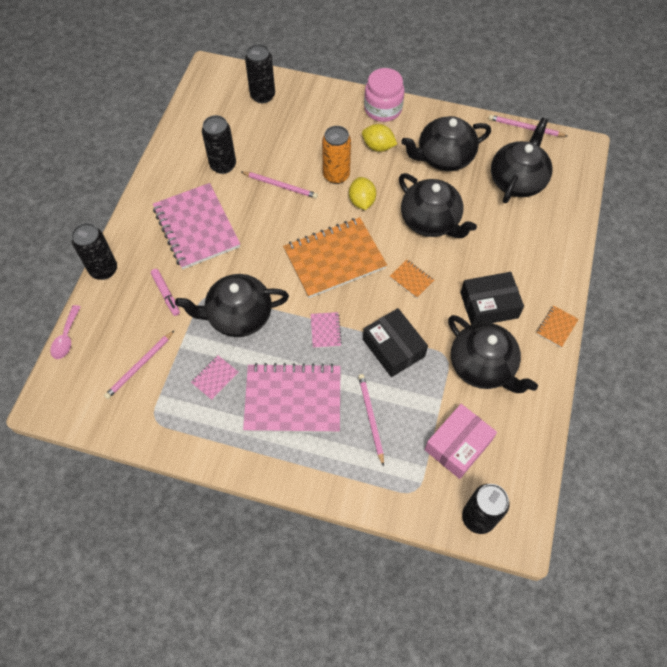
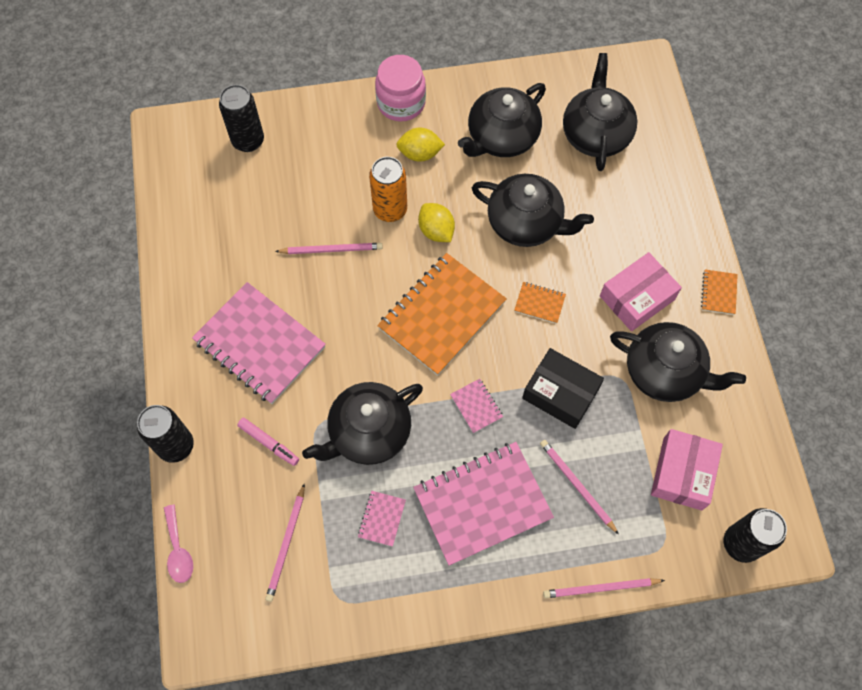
camera: 25 degrees left, 5 degrees up
black can [202,115,236,174] -> none
black box [460,272,524,325] -> pink box [600,252,682,331]
pink pencil [489,115,567,137] -> pink pencil moved to [543,578,665,598]

